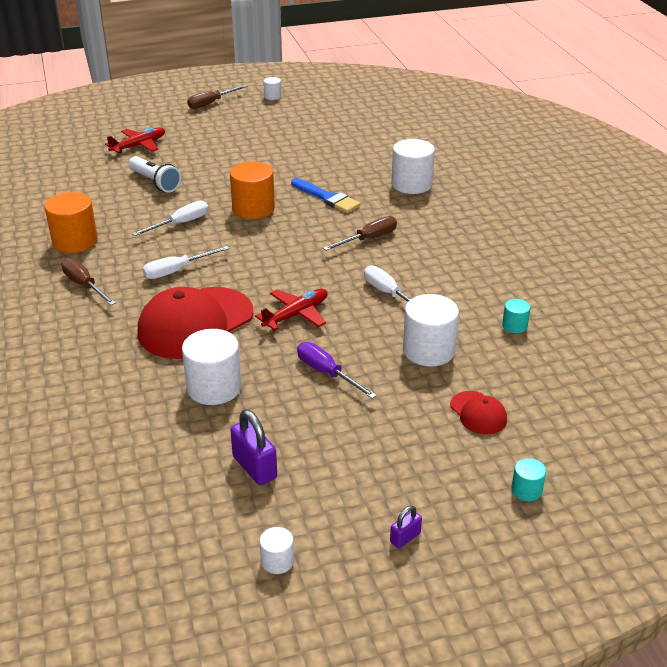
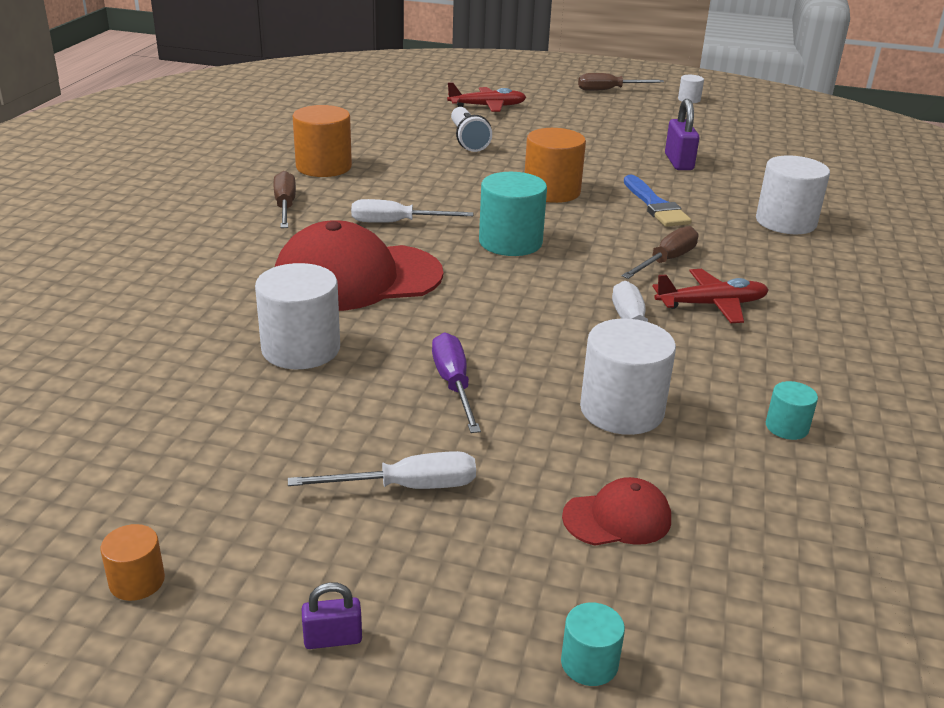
camera: 30 degrees right, 5 degrees down
white screwdriver [132,201,209,236] -> white screwdriver moved to [288,451,476,489]
purple padlock [230,409,277,485] -> purple padlock moved to [665,99,699,170]
red plane [255,289,328,331] -> red plane moved to [652,269,769,323]
white cylinder [260,527,294,574] -> orange cylinder [100,524,165,601]
brown screwdriver [323,216,397,251] -> brown screwdriver turned 45 degrees counterclockwise [622,226,698,279]
red cap [450,391,507,435] -> red cap turned 105 degrees counterclockwise [562,477,671,546]
none -> turquoise cylinder [479,172,547,256]

